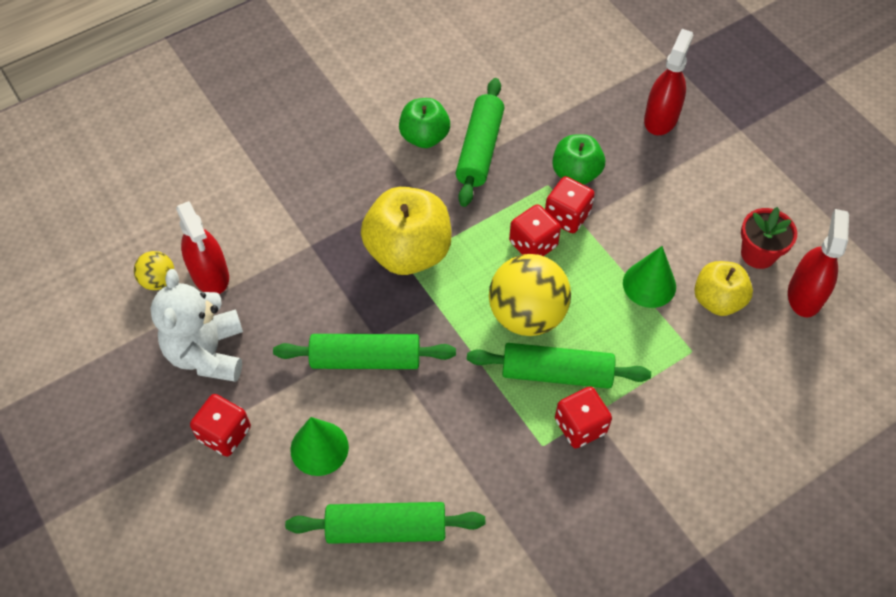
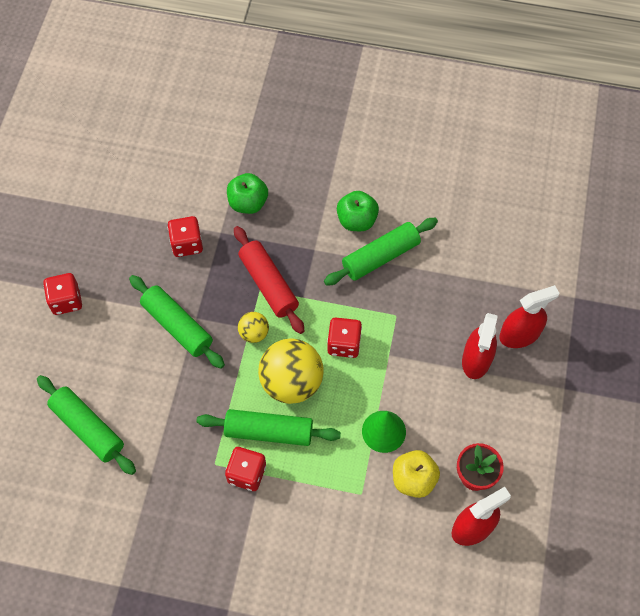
camera: 45 degrees right, 5 degrees up
yellow ball [134,251,174,290] -> yellow ball moved to [238,312,269,343]
white teddy bear [151,269,243,382] -> none
red spray bottle [176,201,229,294] -> red spray bottle moved to [462,313,497,379]
green cone [290,417,349,476] -> none
yellow apple [361,187,452,275] -> red rolling pin [234,226,304,334]
green rolling pin [467,343,651,389] -> green rolling pin turned 45 degrees counterclockwise [196,409,341,446]
red dice [545,176,595,233] -> red dice moved to [168,216,203,257]
green apple [552,134,605,185] -> green apple moved to [227,173,268,214]

